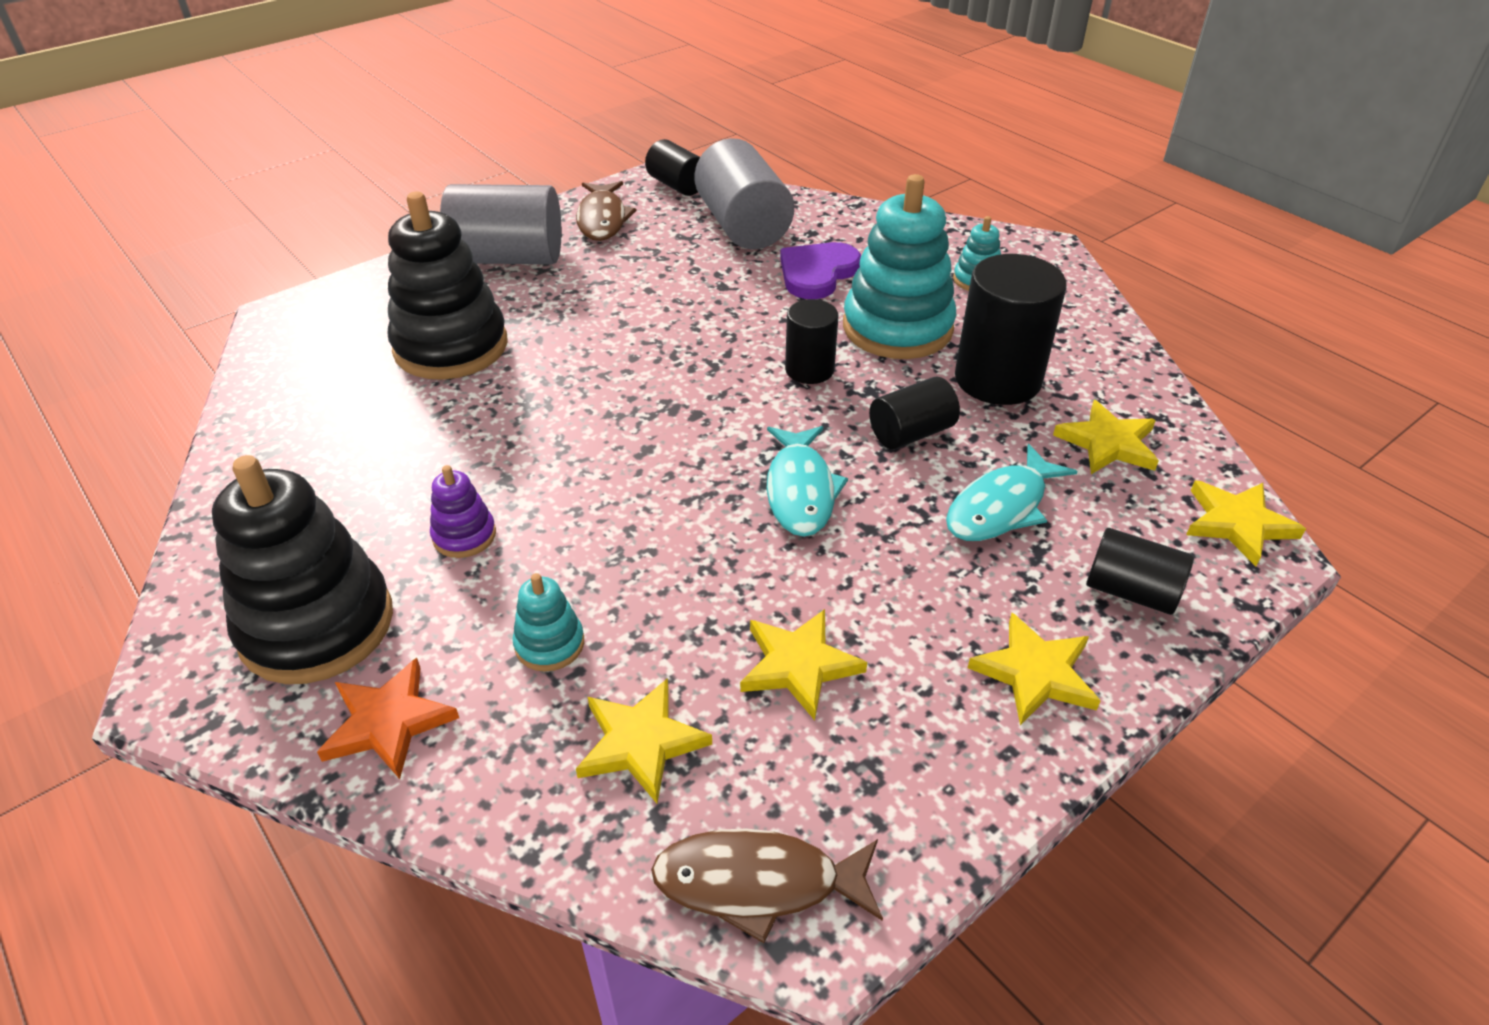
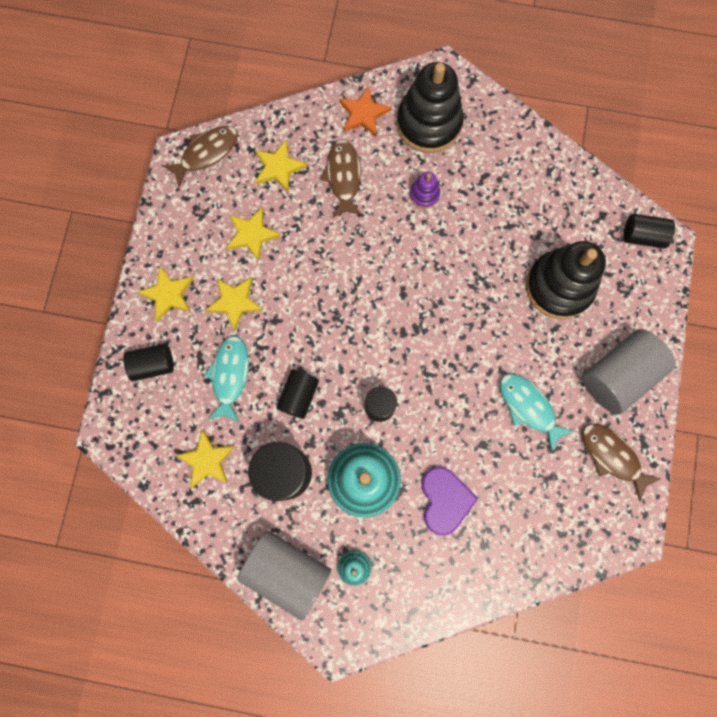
camera: 140 degrees right, 35 degrees up
turquoise stacking toy [512,573,584,672] -> brown fish [320,139,362,218]
black cylinder [645,139,700,196] -> black cylinder moved to [624,214,675,248]
grey cylinder [694,138,794,249] -> grey cylinder moved to [237,531,331,620]
turquoise fish [766,426,848,537] -> turquoise fish moved to [500,374,574,452]
yellow star [1186,480,1306,567] -> yellow star moved to [206,277,263,331]

